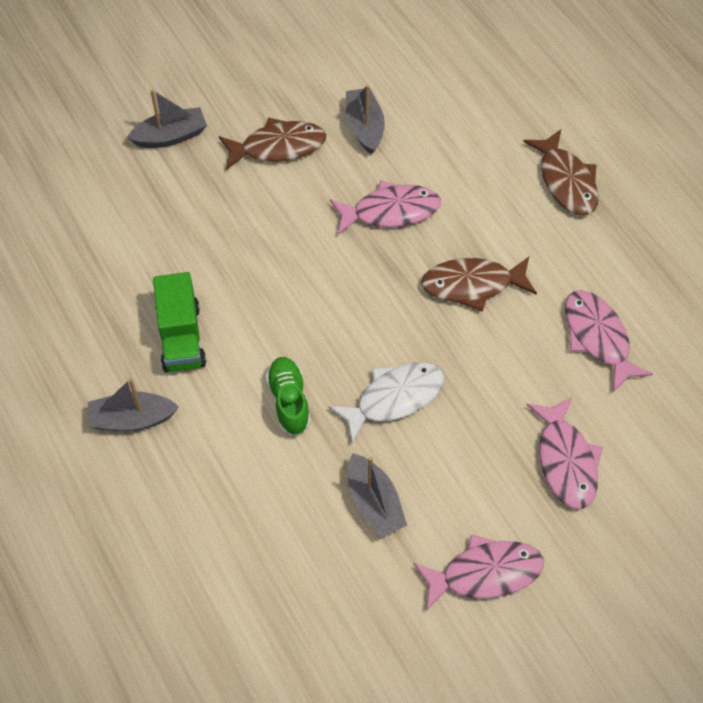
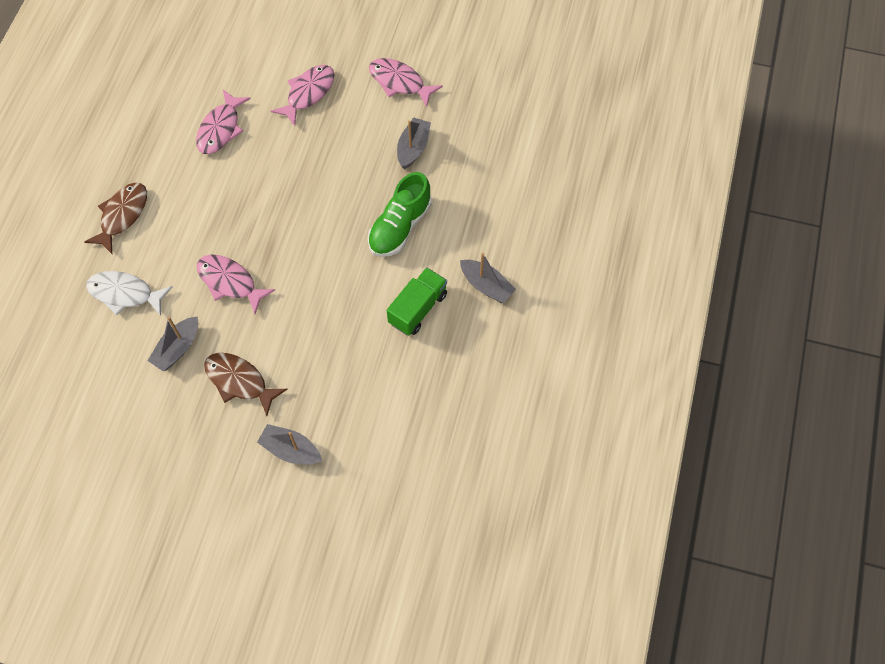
camera: 135 degrees left, 5 degrees up
green shoe [266,357,311,436] -> green shoe [368,172,432,257], size x1.51
white fish [328,363,444,444] -> white fish moved to [86,271,172,316]
brown fish [421,257,537,311] -> none

